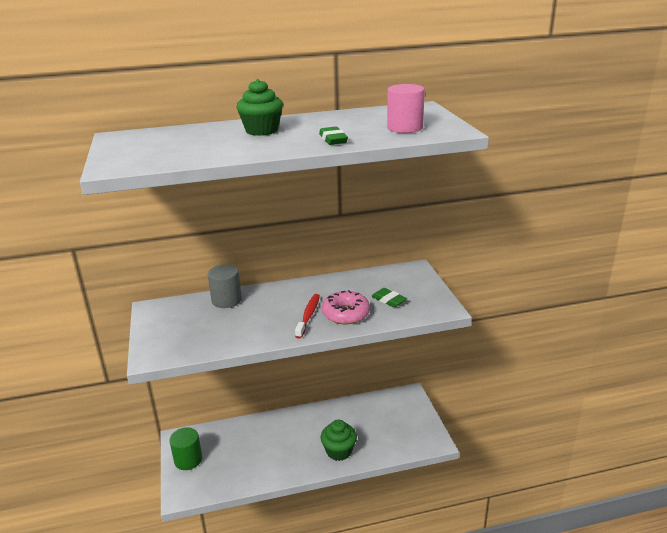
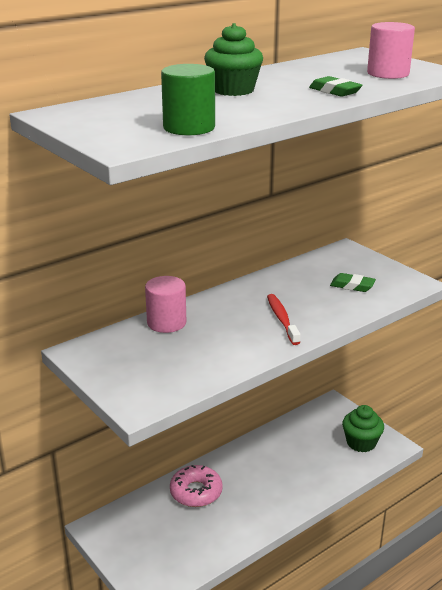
camera: 25 degrees left, 0 degrees up
green cylinder [169,427,202,470] -> green cylinder moved to [161,64,215,135]
grey cylinder [208,264,242,308] -> pink cylinder [145,276,186,333]
green cupcake [321,420,357,461] -> green cupcake moved to [342,405,384,452]
pink donut [322,290,370,324] -> pink donut moved to [170,465,223,507]

